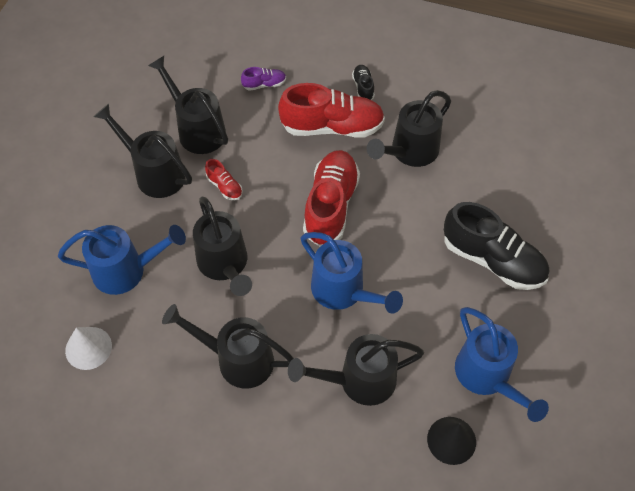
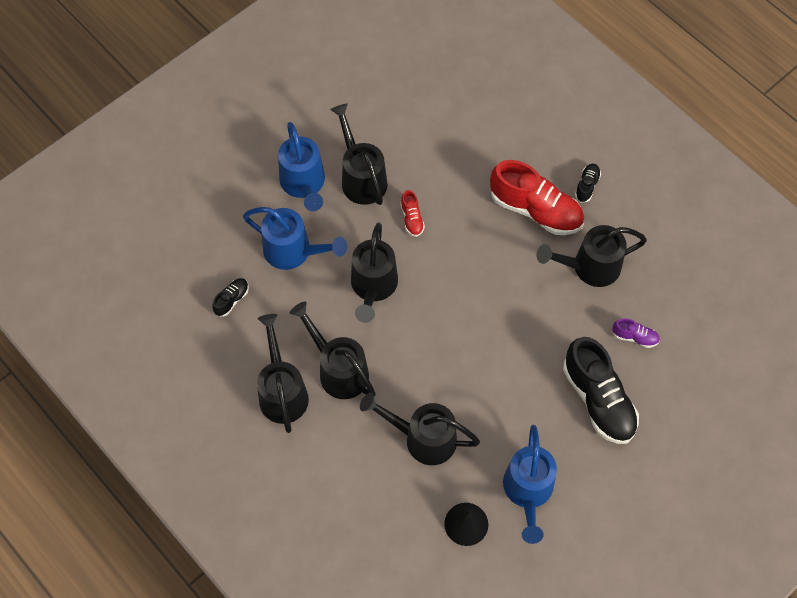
camera: 30 degrees right, 5 degrees up
white cone [65,327,112,370] -> black shoe [212,278,249,317]
black watering can [148,56,228,154] -> black watering can moved to [257,314,309,433]
purple shoe [241,67,286,91] -> purple shoe moved to [612,318,660,348]
blue watering can [300,232,403,314] -> blue watering can moved to [278,122,325,211]
red shoe [303,150,360,246] -> none

